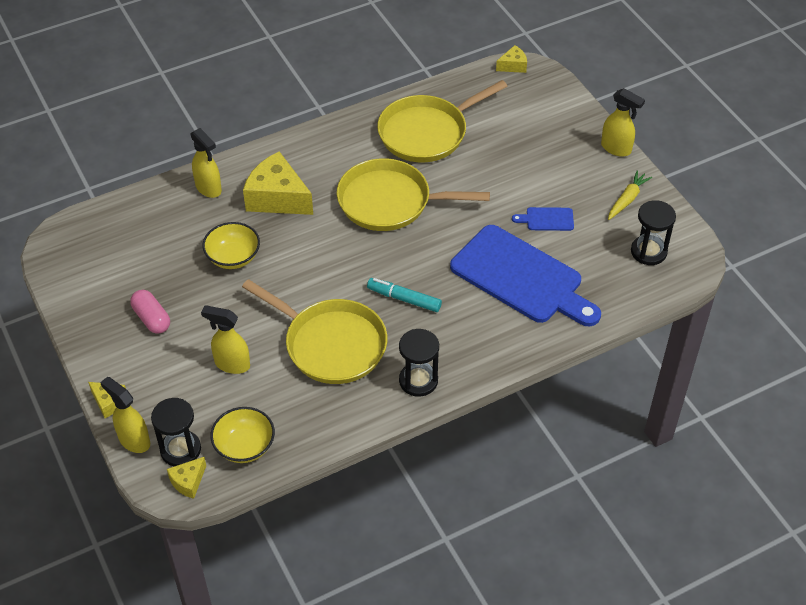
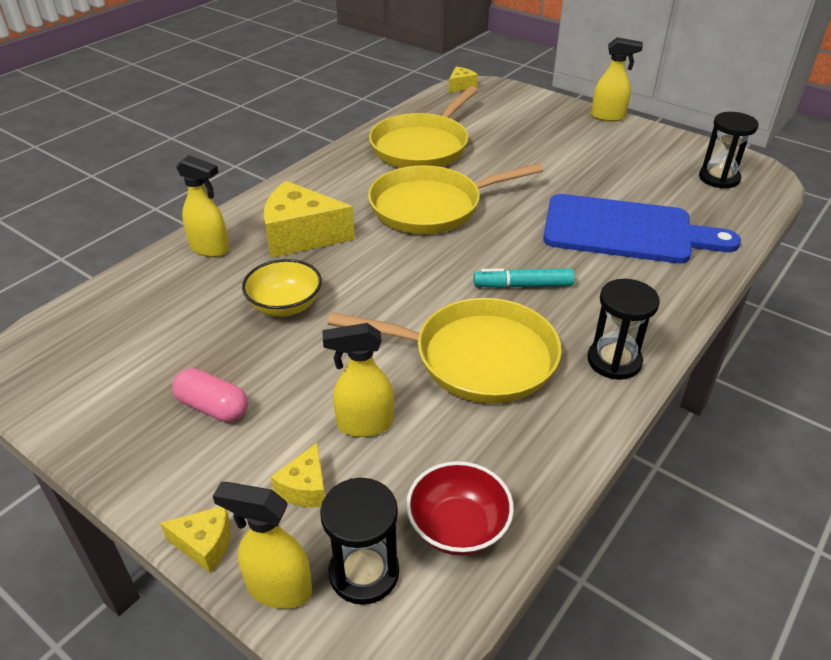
camera: 25 degrees left, 10 degrees down
yellow cheese [167,457,206,499] -> yellow cheese moved to [271,443,325,508]
yellow bowl [210,407,275,463] -> red bowl [406,461,514,556]
blue cutting board [512,207,574,231] -> none
yellow carrot [608,170,652,220] -> none

